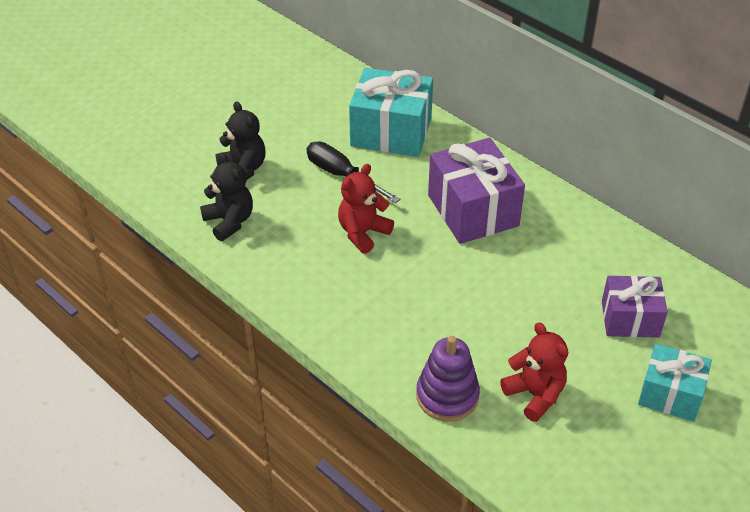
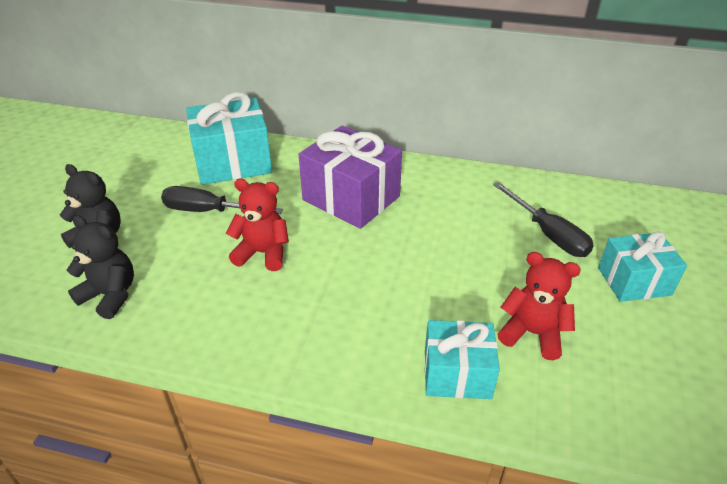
camera: 30 degrees left, 5 degrees down
red teddy bear [338,164,394,254] -> red teddy bear turned 90 degrees clockwise [226,179,289,271]
purple stacking toy [416,336,480,421] -> turquoise gift [425,320,500,399]
purple gift [602,275,668,338] -> black screwdriver [493,182,594,257]

